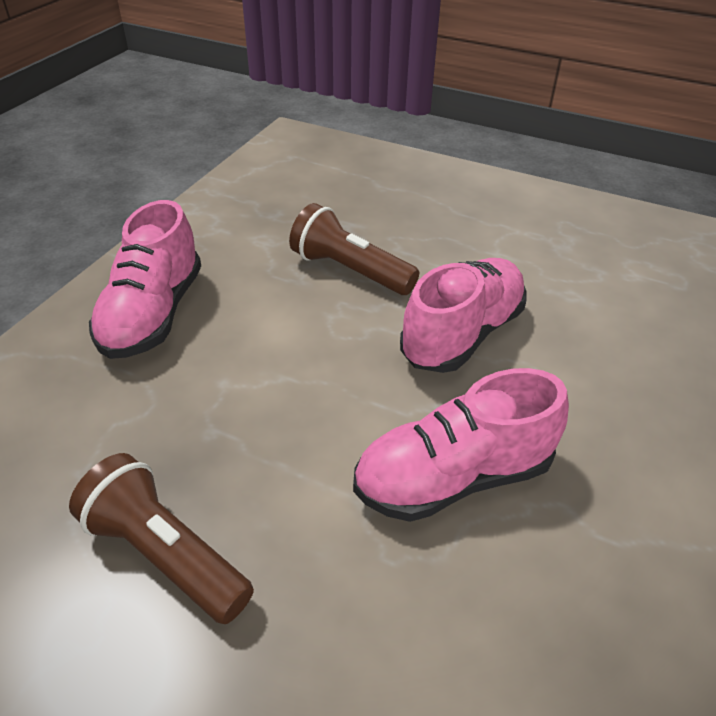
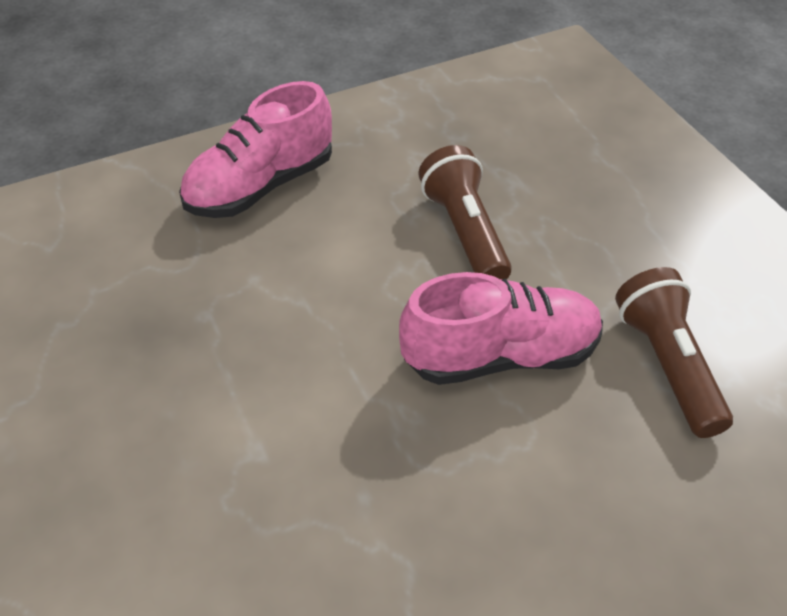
camera: 40 degrees right, 5 degrees up
brown flashlight [69,453,254,624] -> brown flashlight moved to [615,267,733,438]
pink shoe [353,368,569,522] -> none

